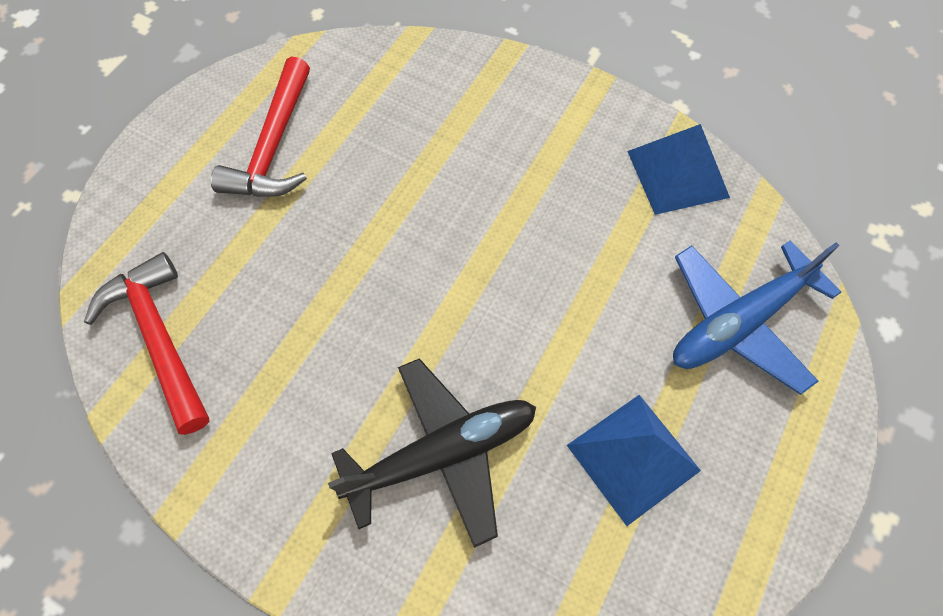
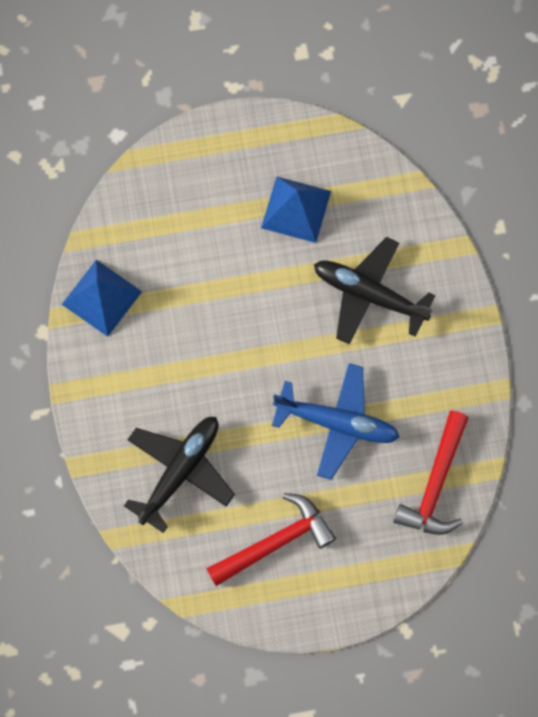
camera: 130 degrees left, 10 degrees up
blue plane [673,241,841,395] -> blue plane moved to [272,363,400,480]
none -> black plane [124,417,235,533]

